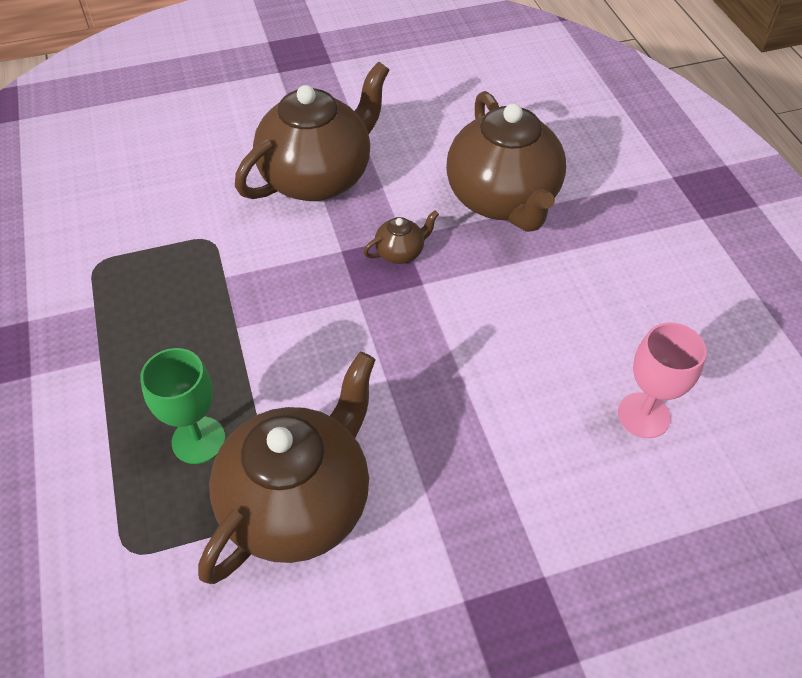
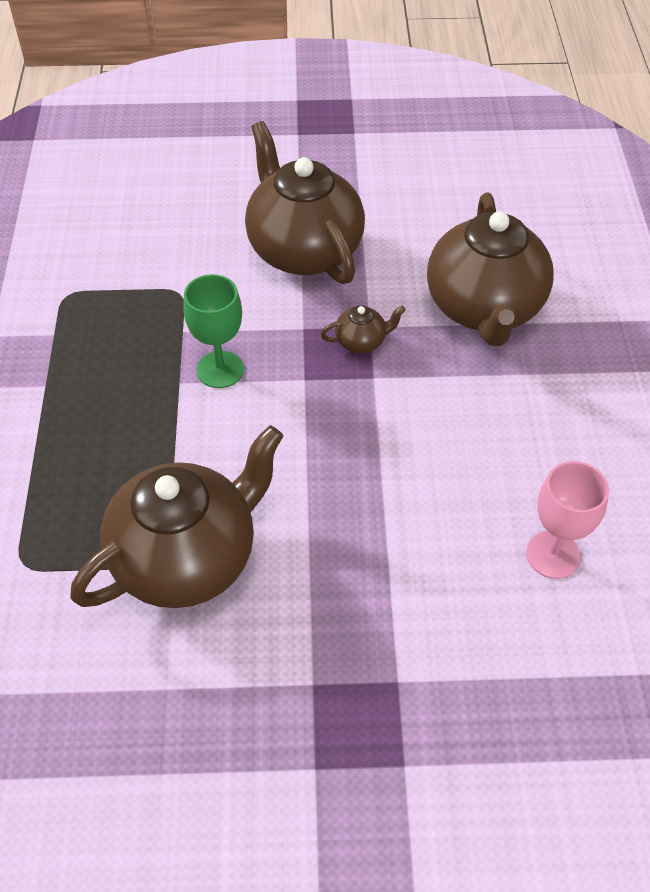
camera: 15 degrees right, 0 degrees up
green goblet [140,348,225,464] -> green goblet moved to [183,274,244,388]
brown teapot [235,62,389,201] -> brown teapot turned 90 degrees counterclockwise [245,121,365,284]

